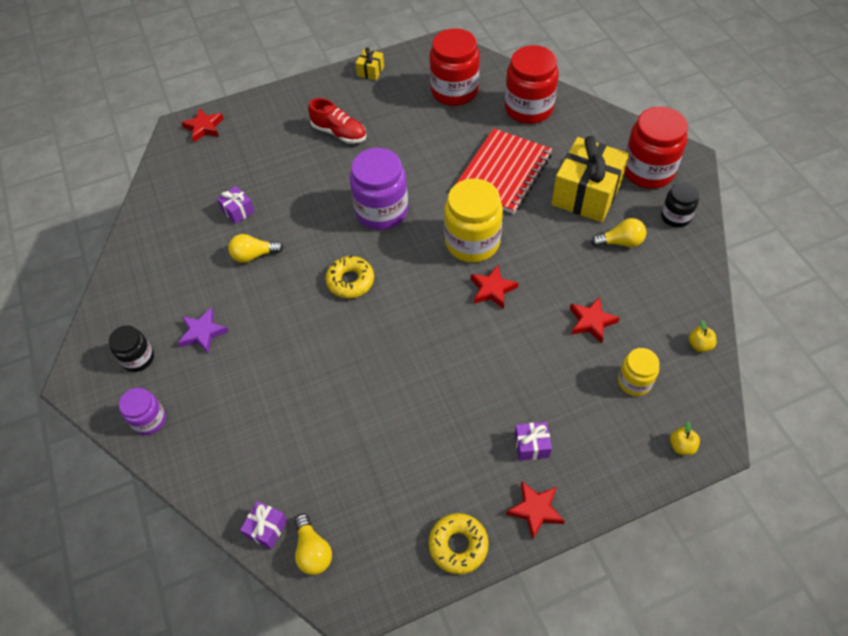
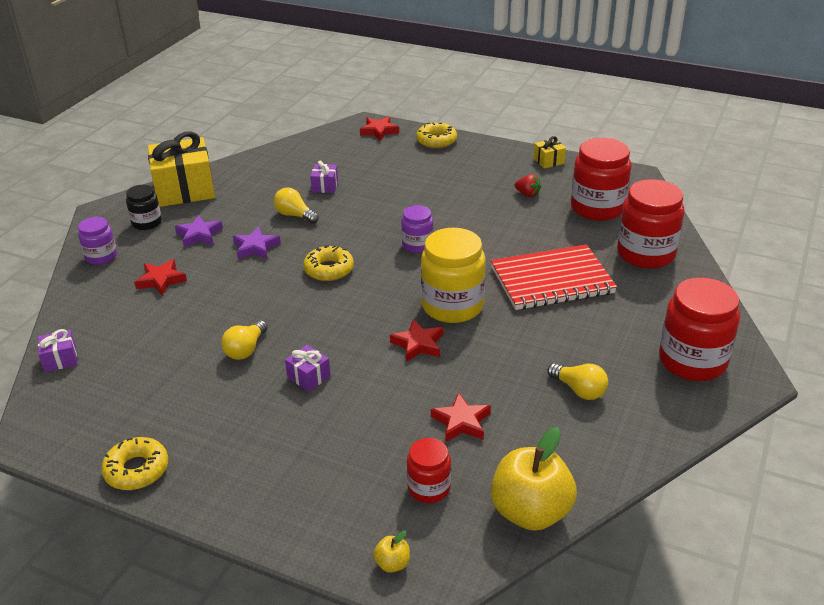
camera: 45 degrees right, 20 degrees down
yellow light bulb [295,514,332,575] -> yellow light bulb moved to [221,320,268,360]
red shoe [308,98,366,144] -> none
purple jar [350,148,408,230] -> purple jar [401,205,434,253], size x0.55
red star [506,482,565,540] -> red star moved to [134,259,187,296]
purple gift [514,422,552,461] -> purple gift moved to [285,345,331,392]
yellow gift [552,136,629,222] -> yellow gift moved to [148,131,215,207]
yellow jar [618,348,659,396] -> red jar [407,438,451,503]
black jar [661,182,699,228] -> none
yellow apple [689,320,717,352] -> yellow apple [491,427,577,531], size x2.39
none -> purple star [233,227,281,259]
none -> yellow donut [416,122,457,148]
none -> red strawberry [515,174,541,197]

